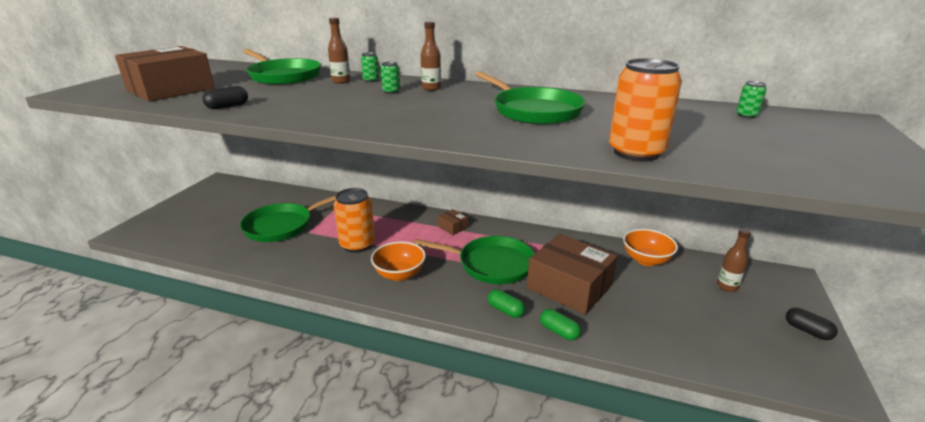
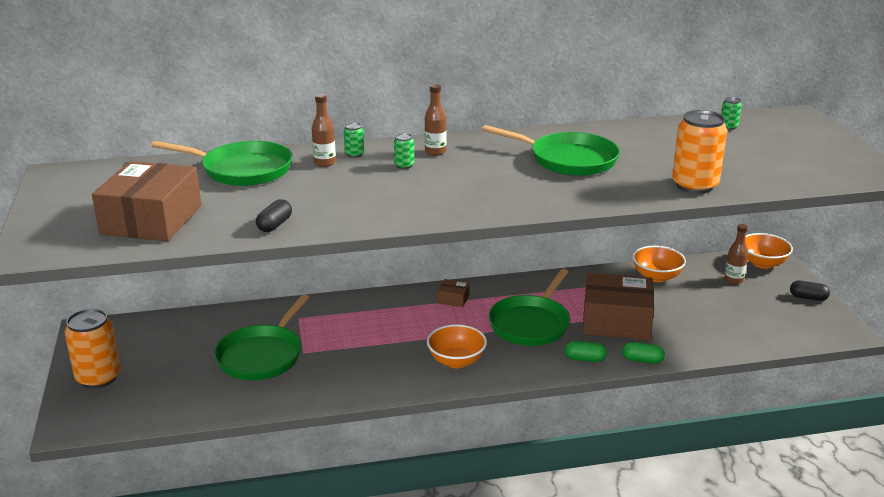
camera: 30 degrees left, 0 degrees up
orange can [334,188,375,253] -> orange can moved to [65,309,121,389]
green pan [414,236,535,284] -> green pan turned 135 degrees clockwise [489,269,570,346]
none -> orange bowl [745,233,793,269]

